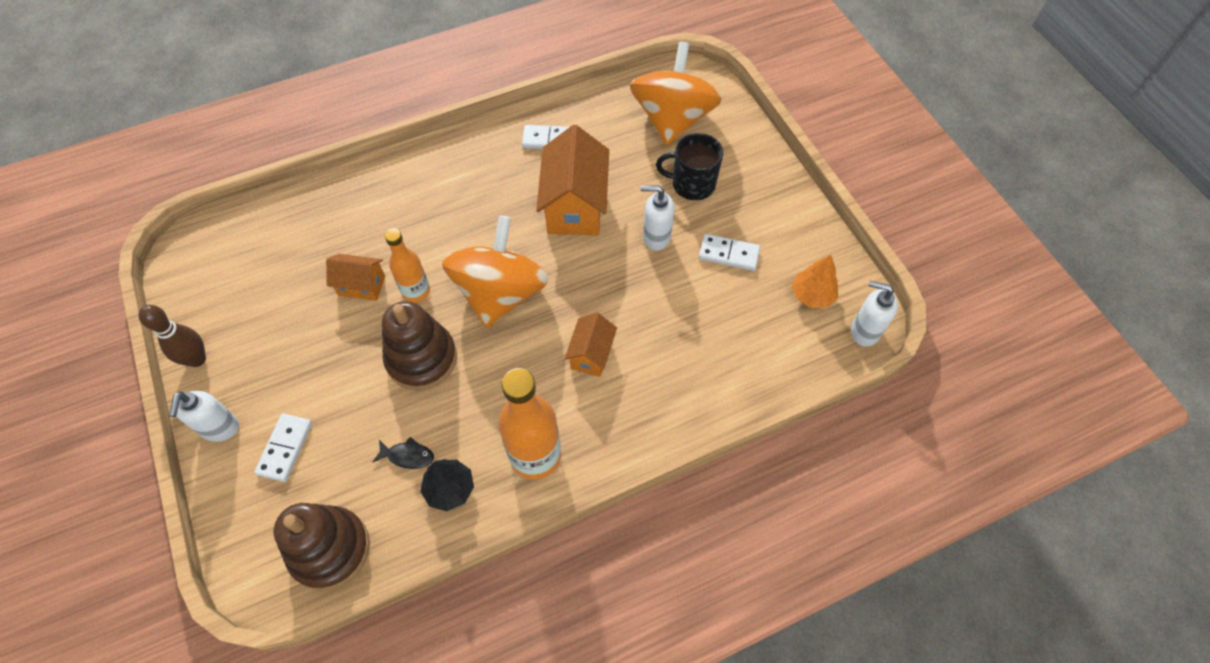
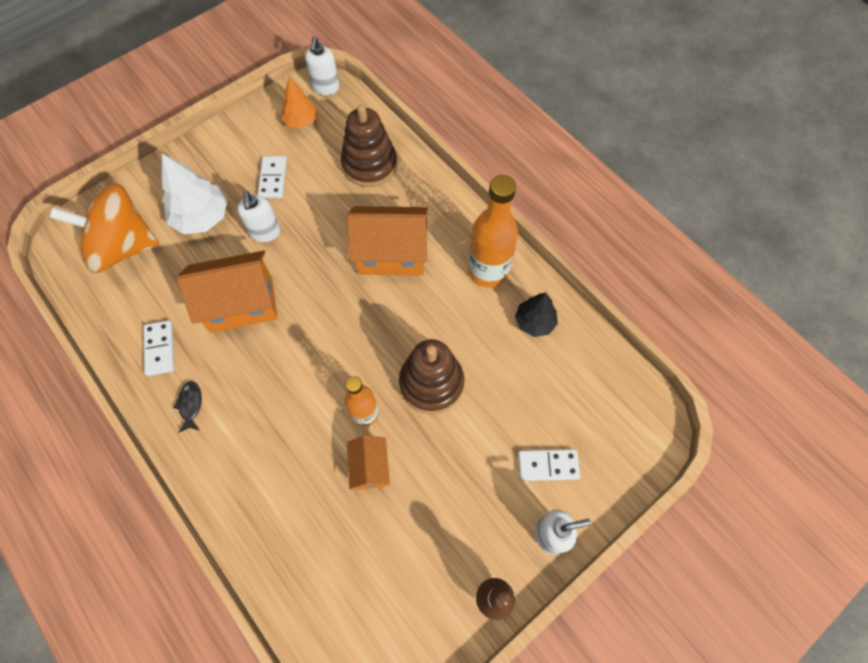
camera: 105 degrees left, 5 degrees up
brown stacking toy [274,503,370,590] -> brown stacking toy moved to [341,104,397,187]
black fish [373,437,434,469] -> black fish moved to [173,381,202,433]
orange spinning top [442,215,549,328] -> none
orange house [565,313,617,377] -> orange house [347,206,428,276], size x1.82
black mug [656,133,723,200] -> white tree [161,154,228,234]

